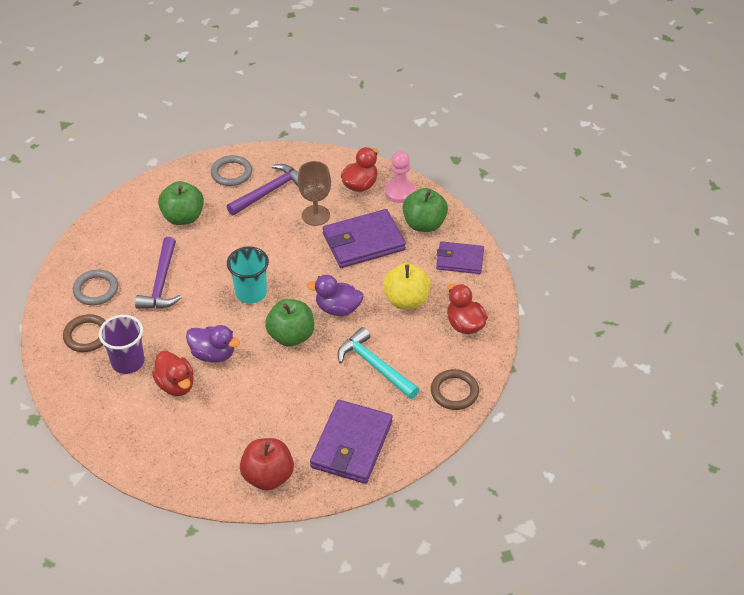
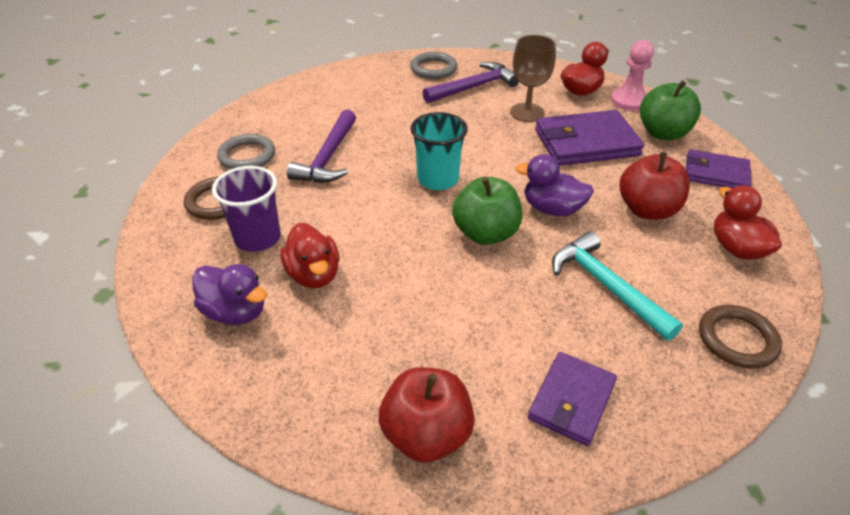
camera: 10 degrees right, 5 degrees down
green apple [158,181,204,225] -> none
purple duck [186,325,240,362] -> purple duck moved to [192,264,267,325]
purple wallet [310,400,392,484] -> purple wallet [528,352,617,446], size x0.63
yellow apple [383,263,431,309] -> red apple [620,152,690,220]

